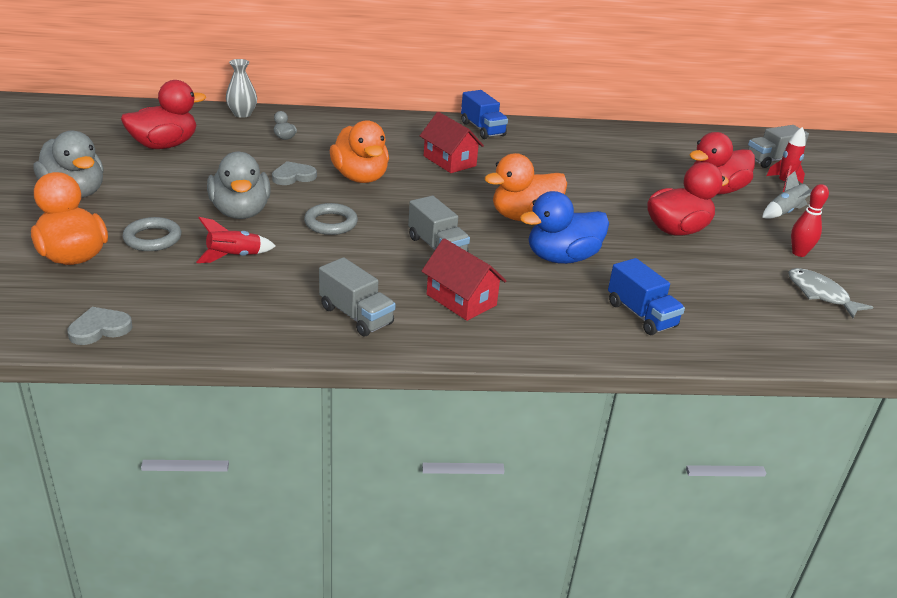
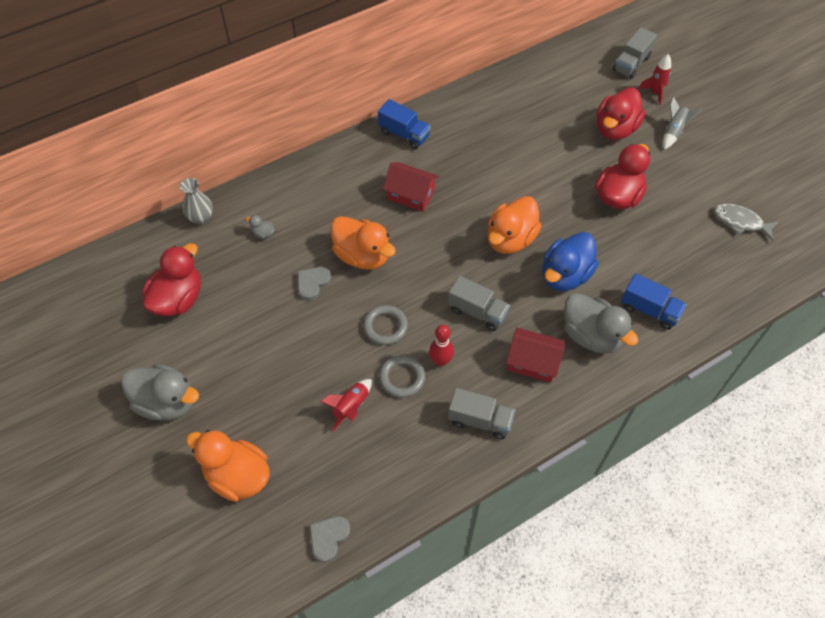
camera: 25 degrees left, 25 degrees up
grey ring [122,217,181,251] -> grey ring moved to [379,355,426,398]
grey duck [207,152,271,219] -> grey duck moved to [564,293,638,354]
red bowling pin [791,184,829,257] -> red bowling pin moved to [429,325,454,366]

